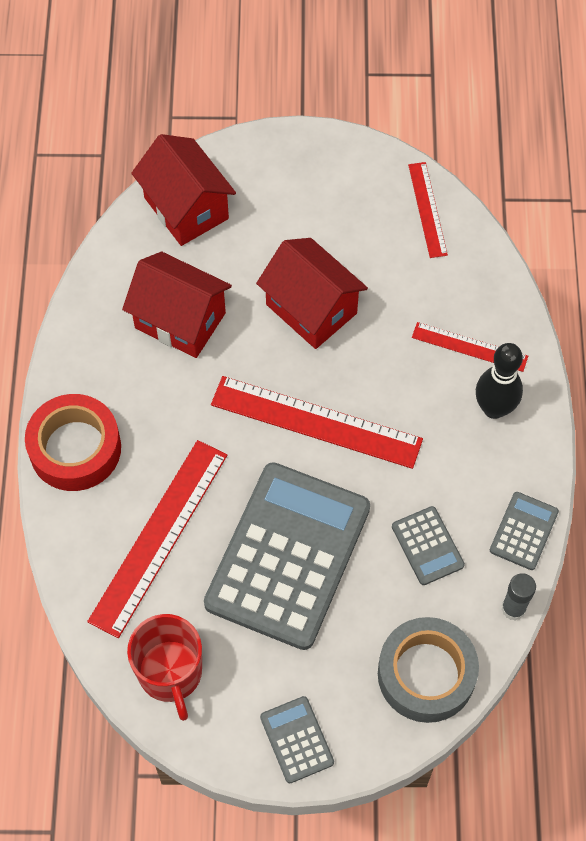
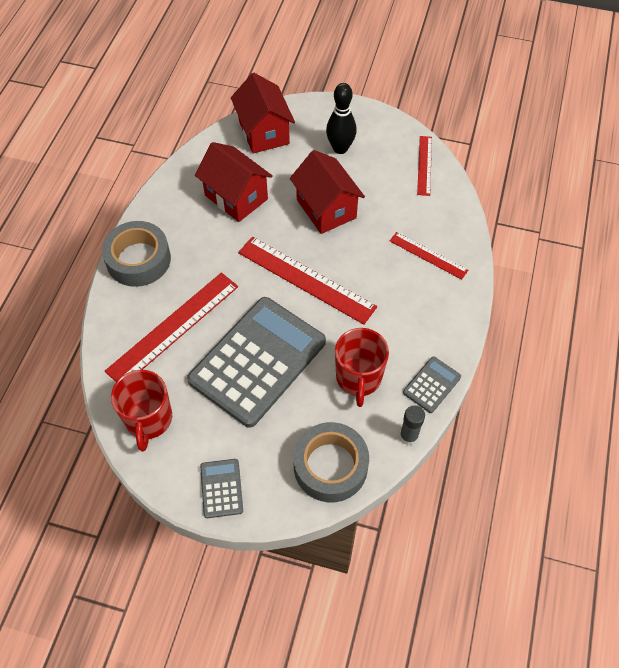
camera: 15 degrees right, 5 degrees down
red tape [25,394,121,491] -> grey tape [102,221,171,287]
grey calculator [392,506,465,585] -> red mug [335,328,389,407]
black bowling pin [476,343,523,419] -> black bowling pin moved to [326,83,357,154]

